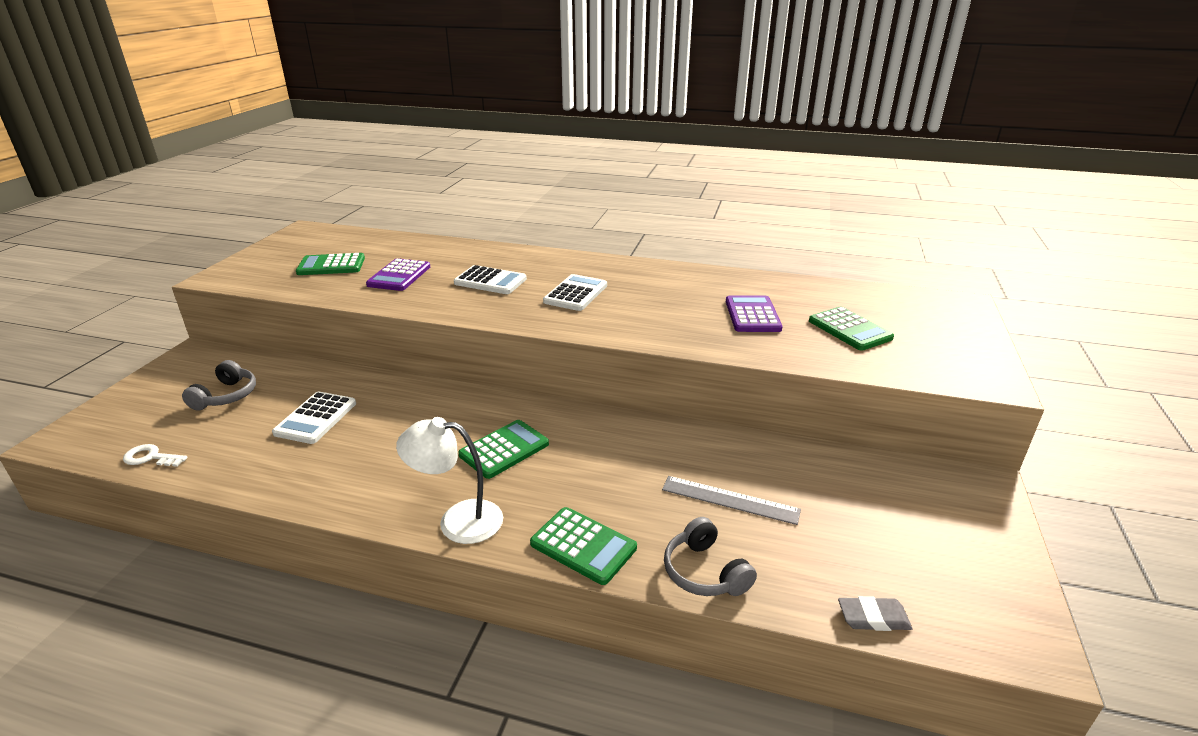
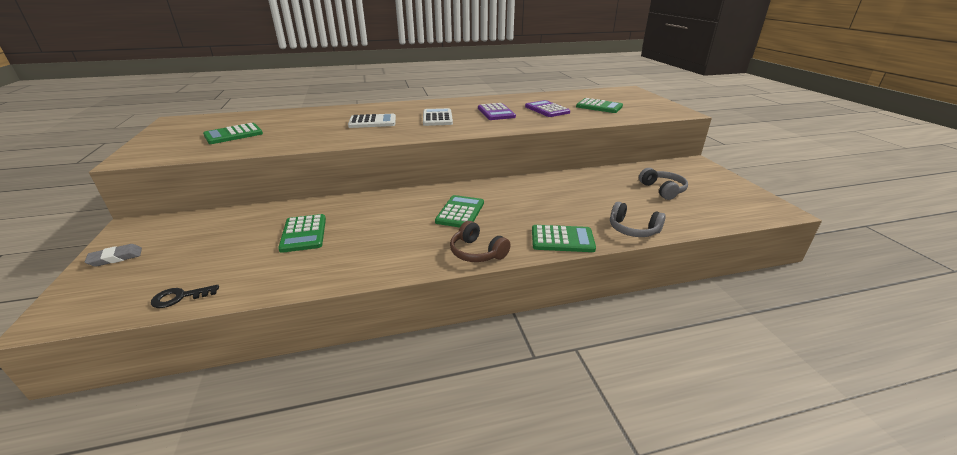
camera: 30 degrees left, 0 degrees up
white key [123,444,188,467] -> black key [151,285,219,308]
grey headphones [182,360,256,411] -> grey headphones moved to [639,168,688,200]
white calculator [272,392,356,444] -> green calculator [278,214,326,253]
purple calculator [366,258,430,291] -> purple calculator moved to [478,103,516,120]
white lamp [396,417,503,544] -> brown headphones [450,221,510,262]
grey ruler [662,476,801,525] -> none
grey eraser [838,596,913,631] -> grey eraser moved to [85,244,142,267]

